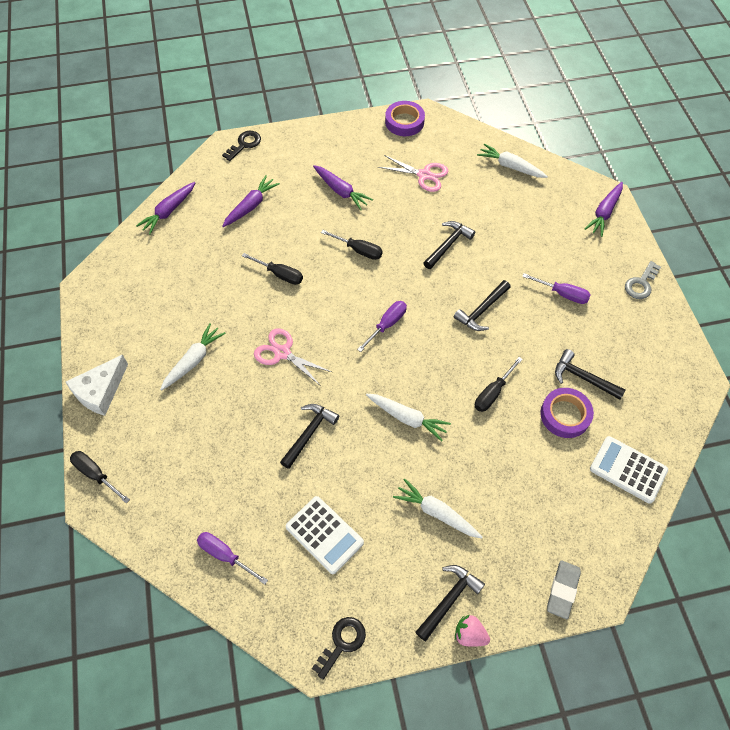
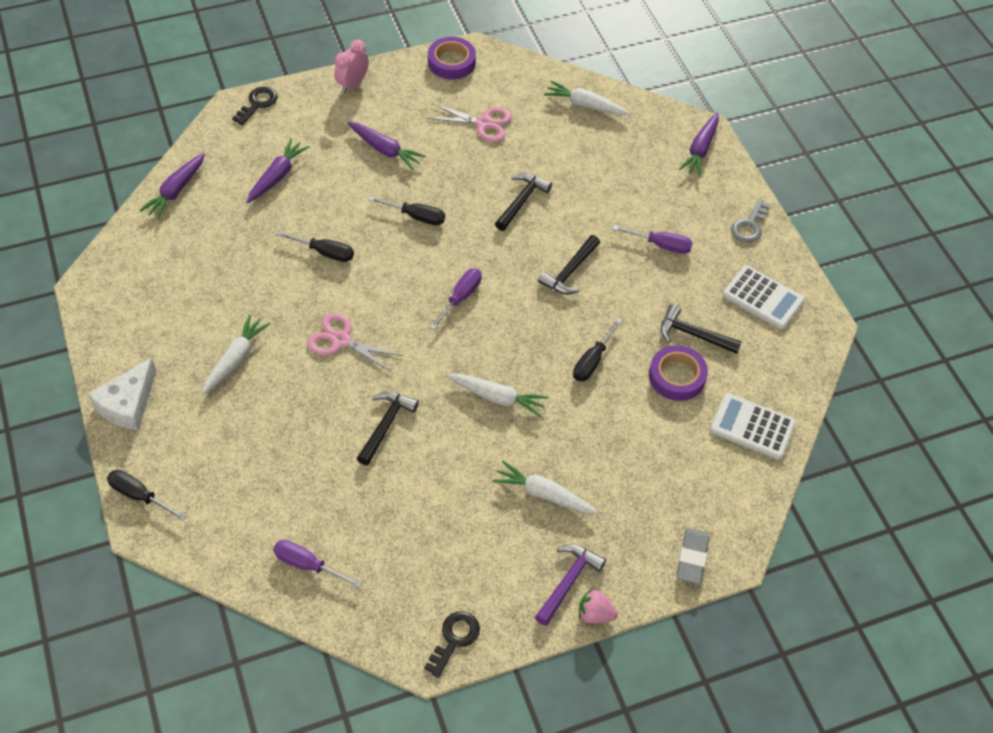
camera: 10 degrees left, 5 degrees down
white calculator [286,496,364,574] -> white calculator moved to [723,266,805,329]
black hammer [415,565,485,641] -> purple hammer [535,544,606,626]
none -> pink clock [334,39,369,93]

